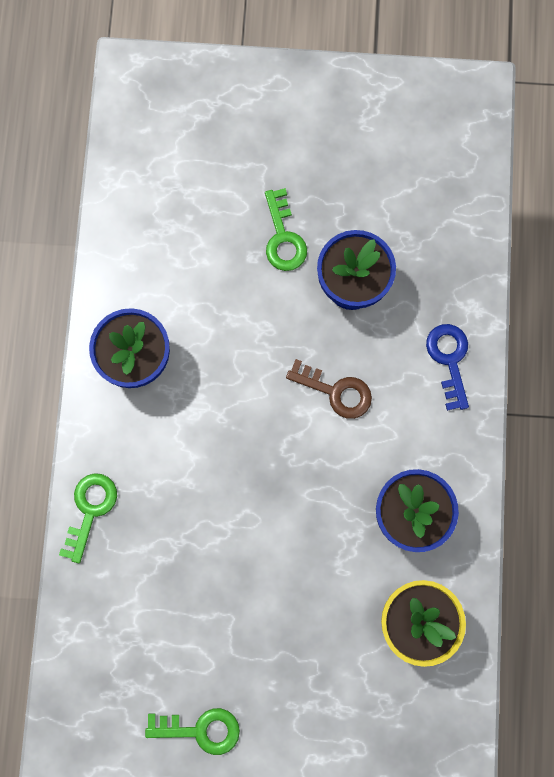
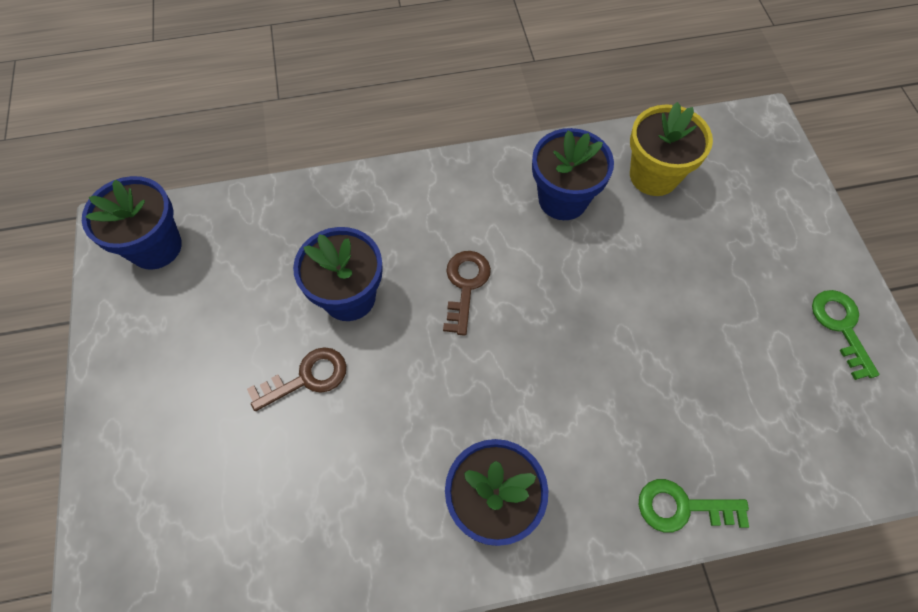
camera: 105 degrees left, 15 degrees down
green key [265,188,307,271] -> brown key [247,347,346,411]
blue key [426,324,469,411] -> none
none -> blue flower pot [82,176,182,270]

